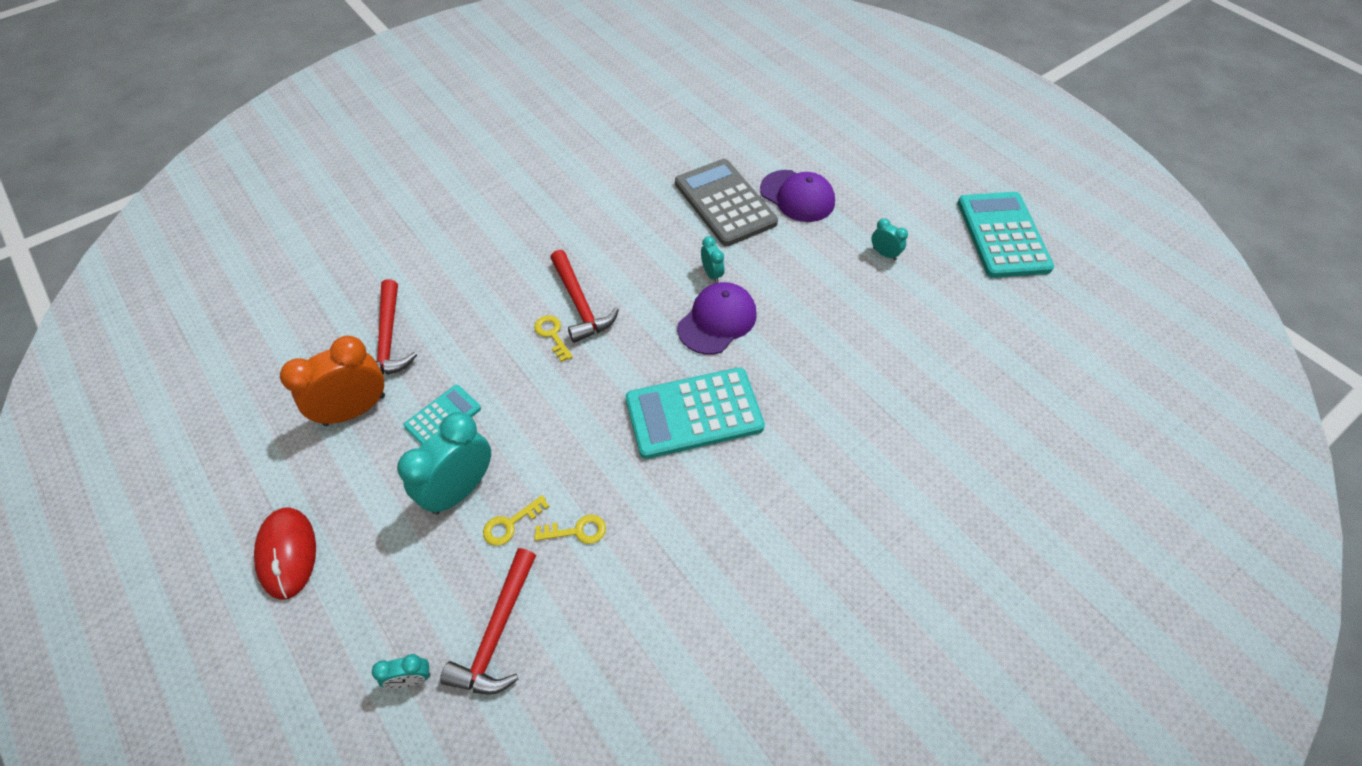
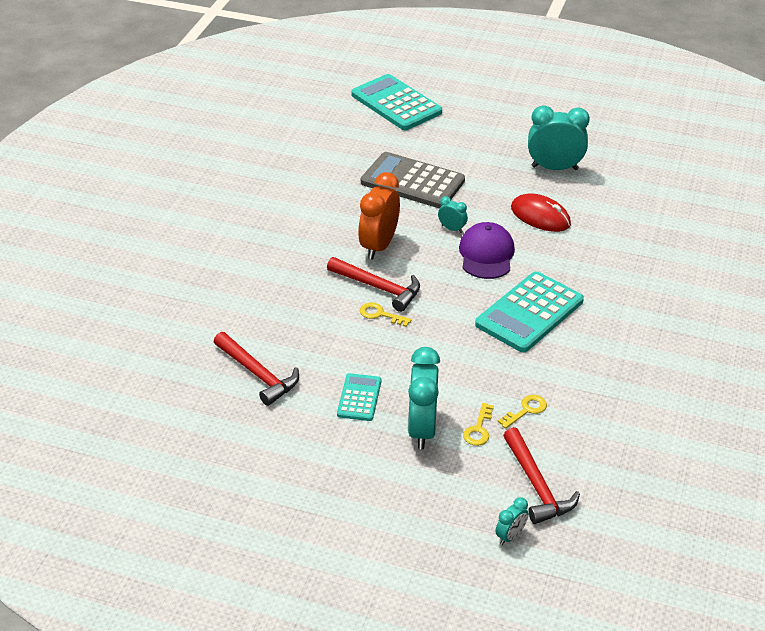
camera: 35 degrees left, 15 degrees down
red mouse [254,507,316,600] -> red mouse moved to [511,193,571,232]
orange clock [280,336,385,426] -> orange clock moved to [358,172,400,260]
purple cap [760,170,835,222] -> none
turquoise clock [872,218,908,260] -> turquoise clock [528,105,590,170], size x2.07
turquoise calculator [958,192,1054,278] -> turquoise calculator moved to [351,74,442,130]

